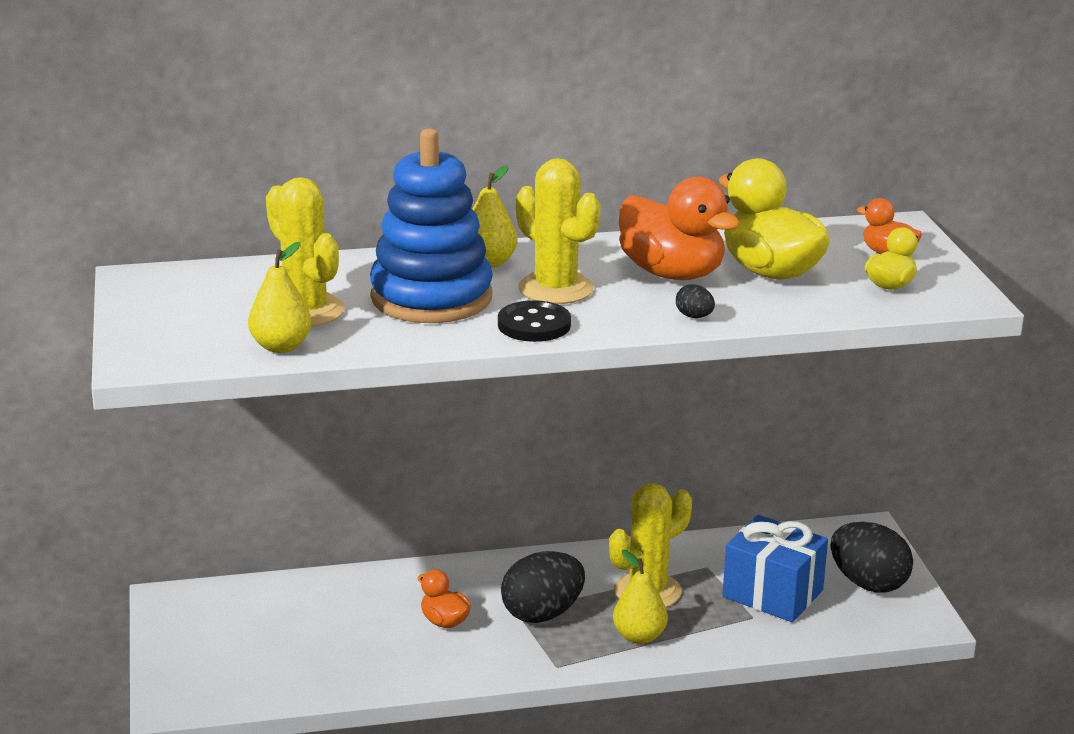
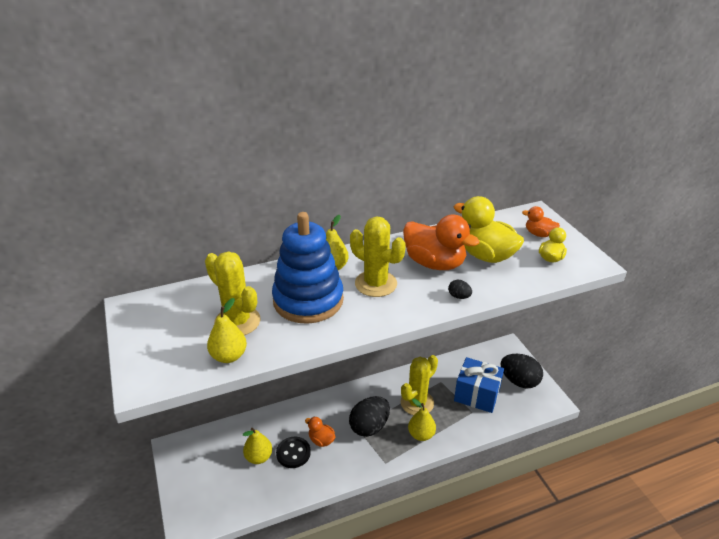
camera: 10 degrees left, 10 degrees up
black button [498,300,571,342] -> black button moved to [276,437,311,468]
none -> yellow pear [243,428,272,464]

